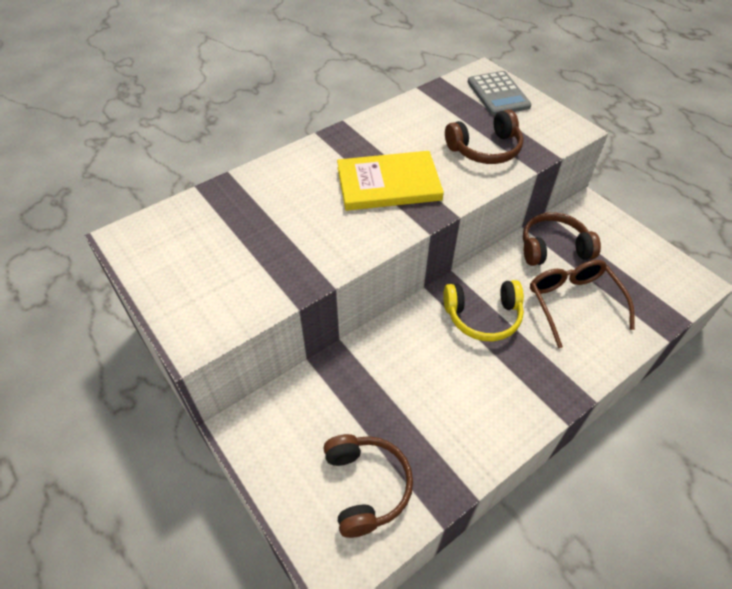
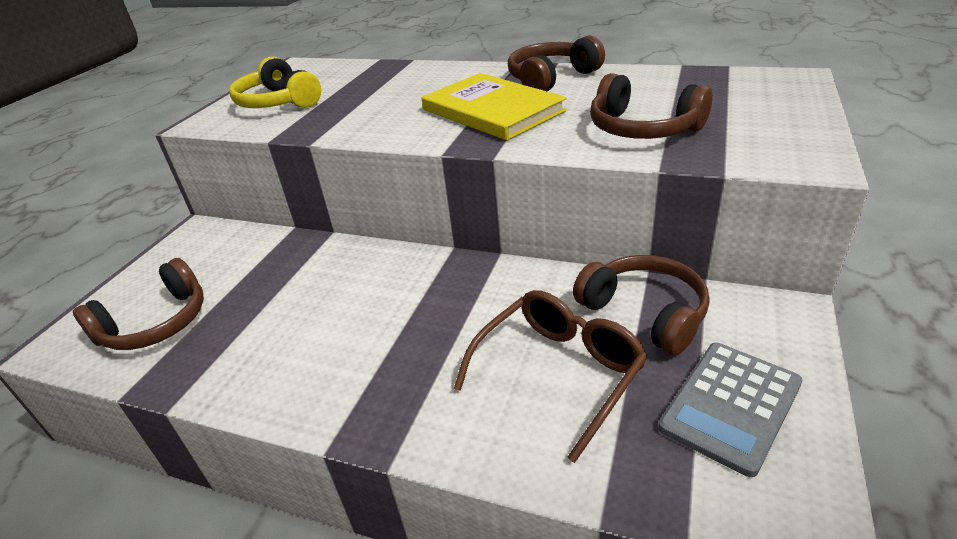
camera: 60 degrees right, 15 degrees down
yellow headphones [443,280,524,341] -> yellow headphones moved to [229,56,321,108]
grey calculator [468,71,532,116] -> grey calculator moved to [658,343,803,477]
none -> brown headphones [508,36,605,91]

